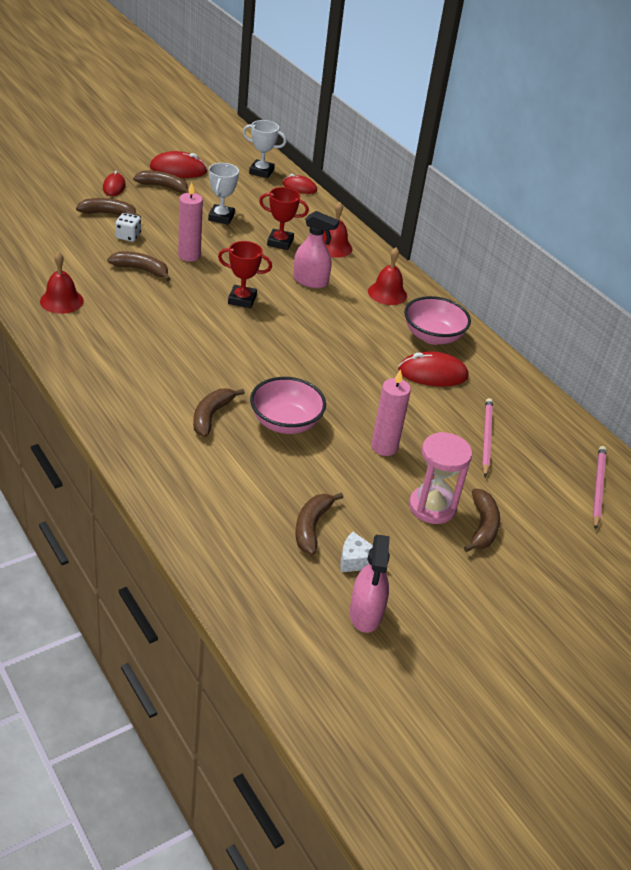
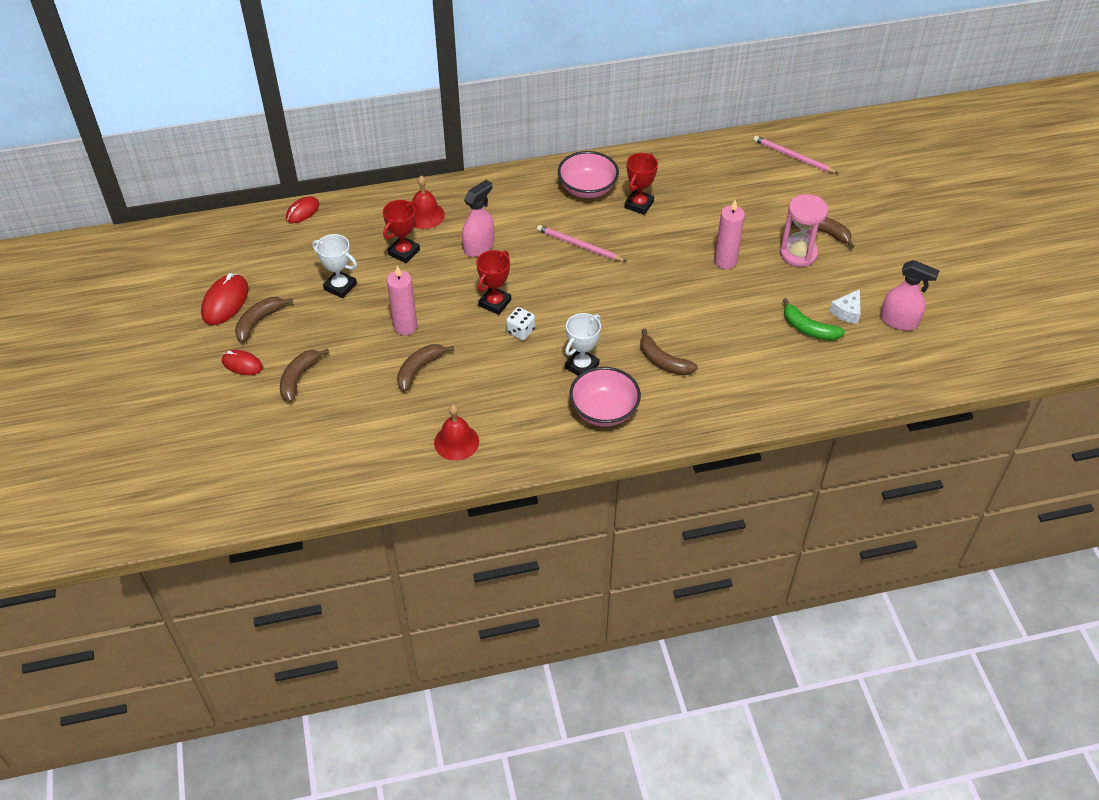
camera: 65 degrees left, 10 degrees up
white dice [115,213,141,242] -> white dice moved to [506,307,535,340]
white trophy [243,120,286,178] -> white trophy moved to [565,313,601,375]
pink bowl [250,377,326,434] -> pink bowl moved to [569,367,641,427]
brown banana [295,493,343,555] -> green banana [783,298,845,341]
red bell [368,248,407,305] -> none
red mouse [398,351,468,387] -> red trophy [625,153,658,215]
pink pencil [482,398,493,477] -> pink pencil moved to [537,225,627,262]

